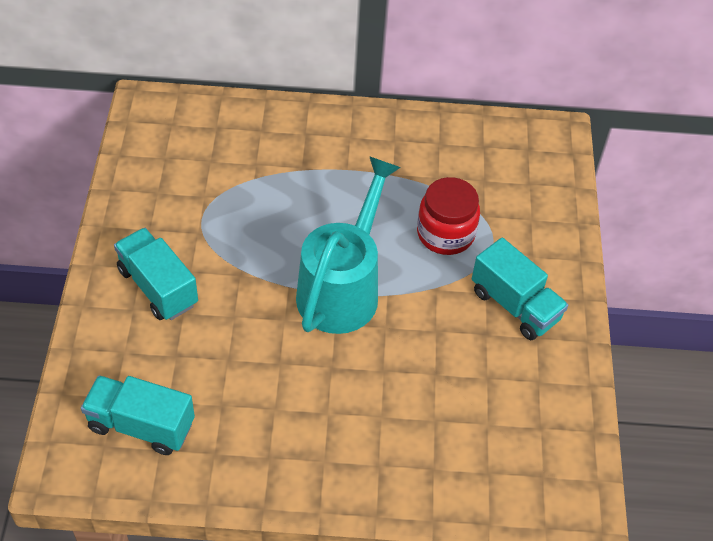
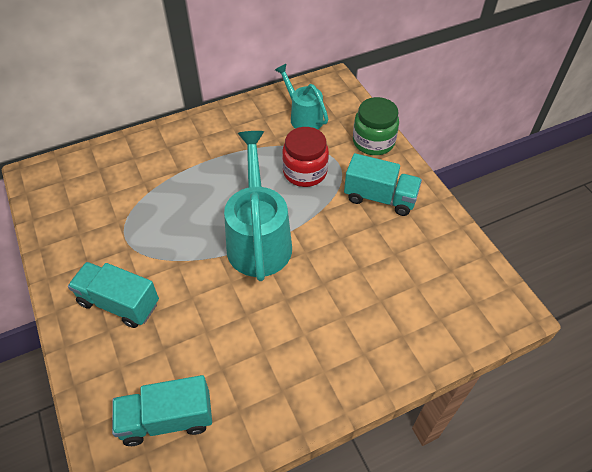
camera: 25 degrees left, 0 degrees up
none -> turquoise watering can [275,64,328,129]
none -> green jar [353,97,399,155]

